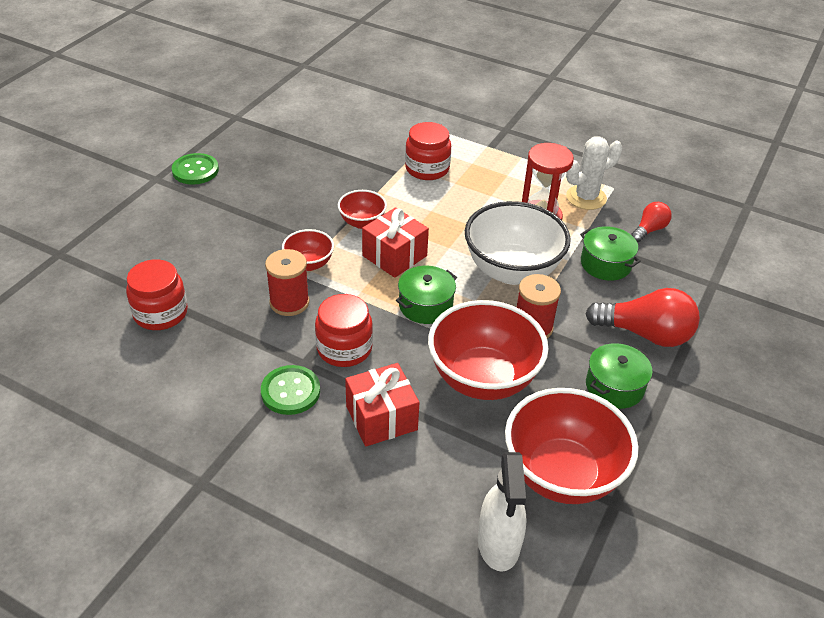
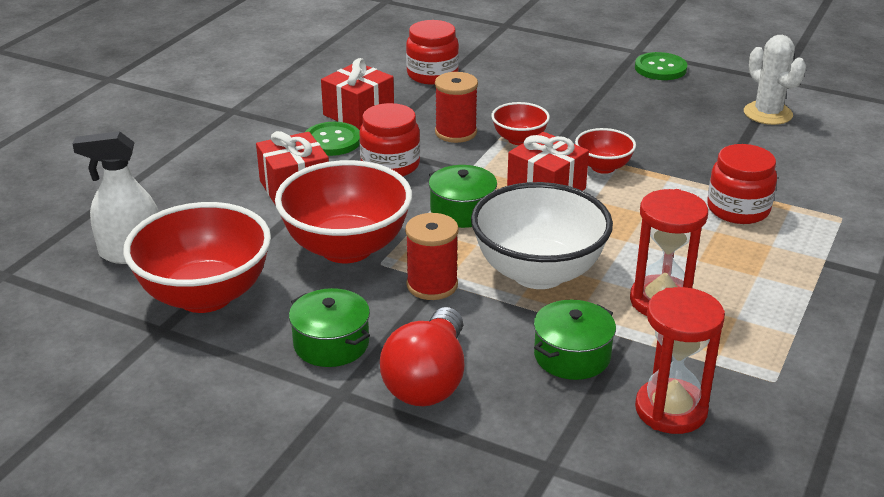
camera: 90 degrees right, 10 degrees down
white cactus [566,136,622,210] -> white cactus moved to [744,35,806,125]
red light bulb [631,202,672,242] -> red hourglass [635,287,725,434]
none -> red gift [321,58,394,130]

